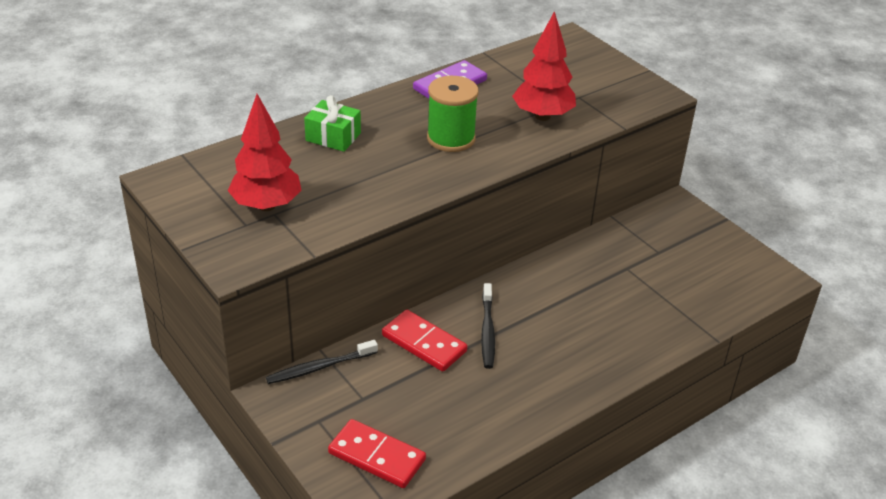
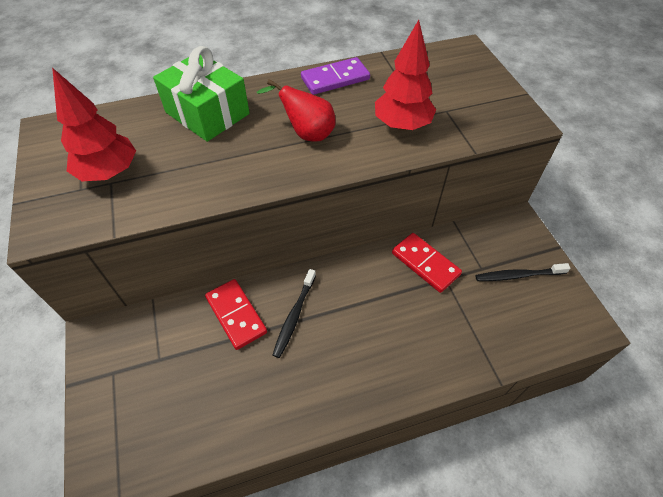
camera: 20 degrees right, 15 degrees up
black toothbrush [266,340,378,384] -> black toothbrush moved to [475,263,570,281]
green gift [304,95,361,152] -> green gift [153,46,250,142], size x1.69
red domino [328,419,426,488] -> red domino moved to [392,233,462,293]
green spool [427,76,479,152] -> red pear [257,79,336,142]

